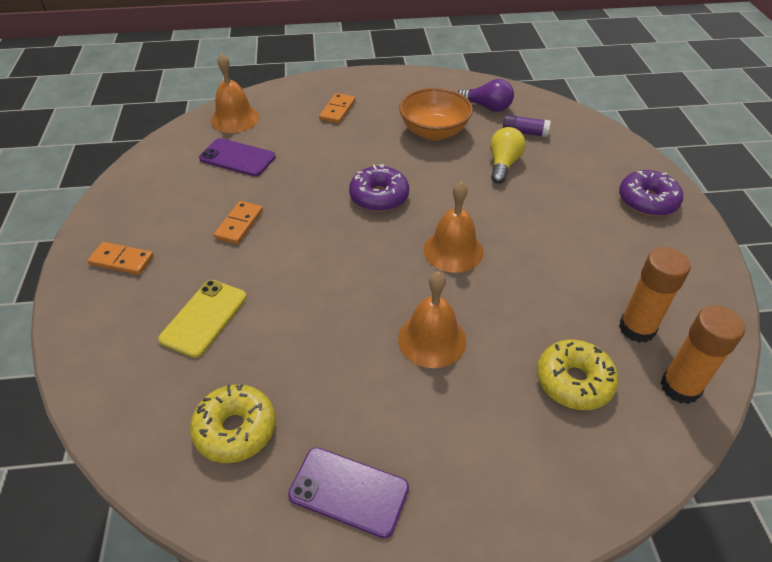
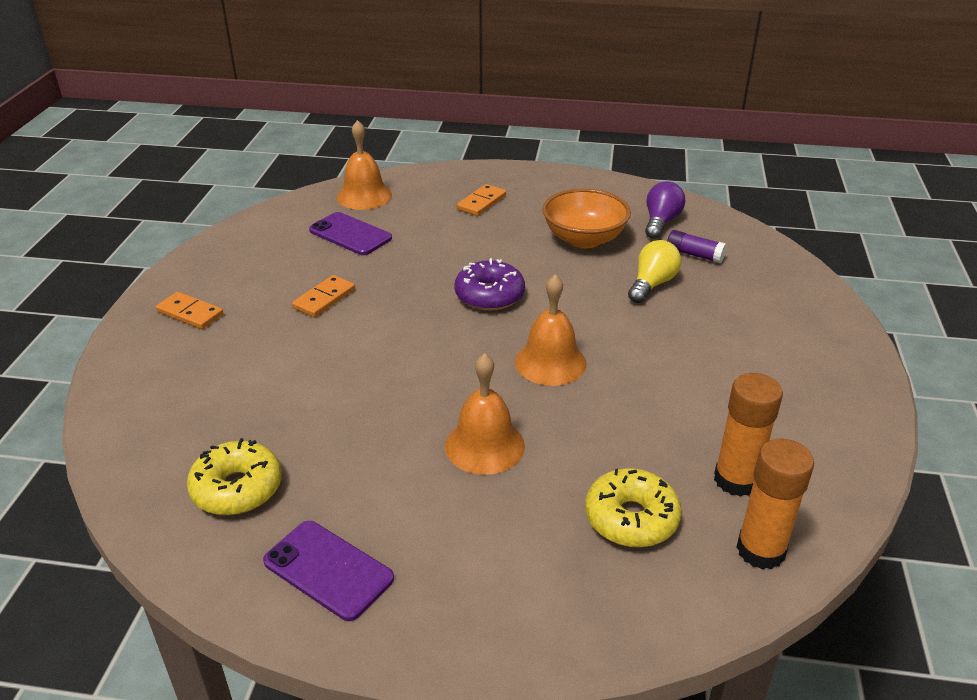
camera: 15 degrees right, 10 degrees down
yellow phone [158,280,247,358] -> none
purple light bulb [458,79,514,112] -> purple light bulb turned 105 degrees counterclockwise [645,181,685,239]
purple donut [619,170,683,216] -> none

